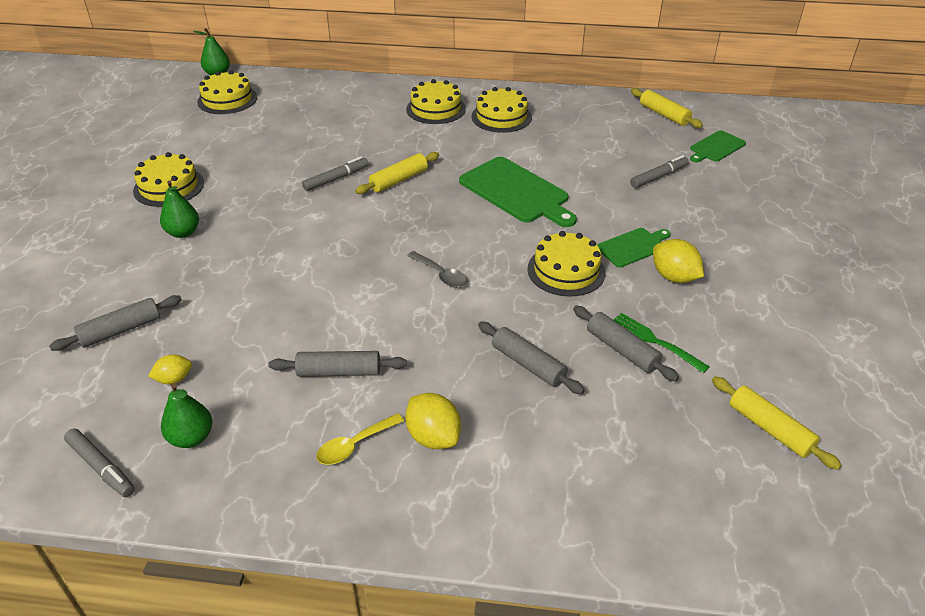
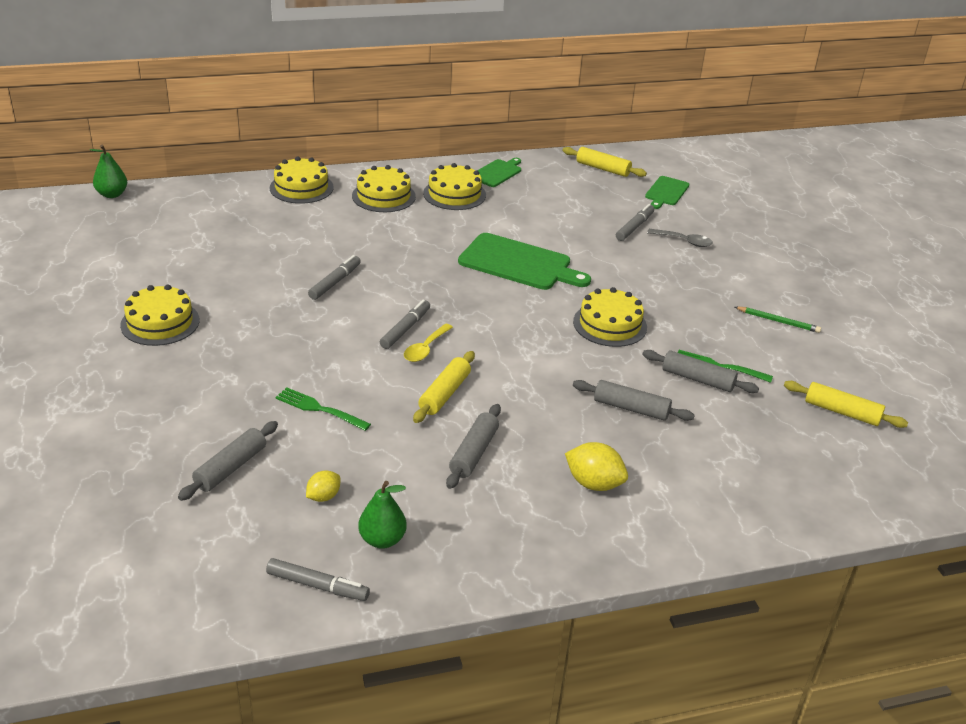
camera: 25 degrees left, 5 degrees down
green pear [160,180,199,238] -> none
yellow cake [197,70,257,114] -> yellow cake moved to [270,157,333,204]
grey rolling pin [269,351,407,377] -> grey rolling pin turned 45 degrees counterclockwise [446,404,501,489]
yellow spoon [316,413,404,465] -> yellow spoon moved to [404,324,453,362]
yellow rolling pin [355,152,439,194] -> yellow rolling pin moved to [413,351,475,423]
grey spoon [407,251,467,288] -> grey spoon moved to [647,229,713,247]
green cutting board [597,228,671,267] -> green cutting board moved to [477,158,521,187]
yellow lemon [653,239,704,283] -> none
none -> green fork [275,387,371,431]
none -> grey marker [380,300,430,349]
none -> green pencil [735,307,821,333]

